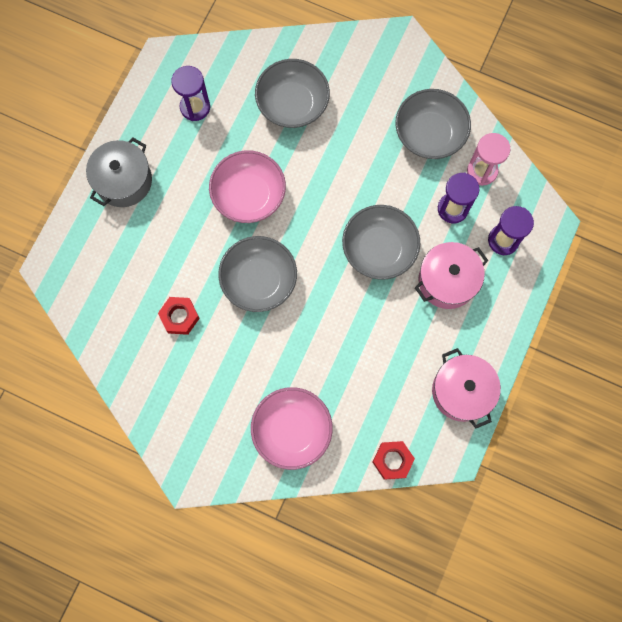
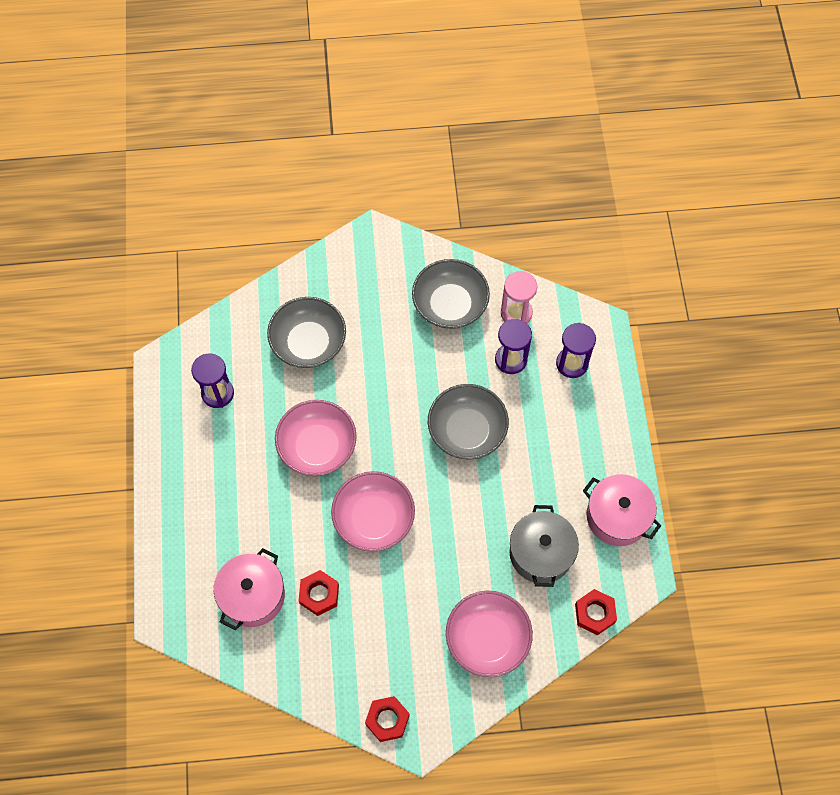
camera: 30 degrees left, 10 degrees down
grey pot [86,137,152,207] -> grey pot moved to [509,505,579,587]
grey bowl [218,236,297,312] -> pink bowl [331,471,415,552]
pink pot [415,242,488,309] -> pink pot moved to [214,548,285,631]
none -> red nut [365,696,410,742]

